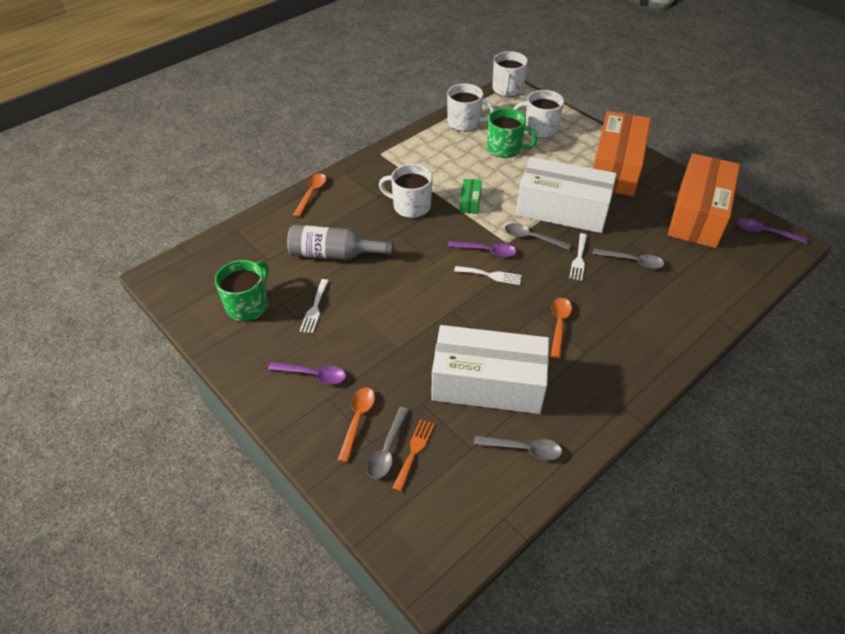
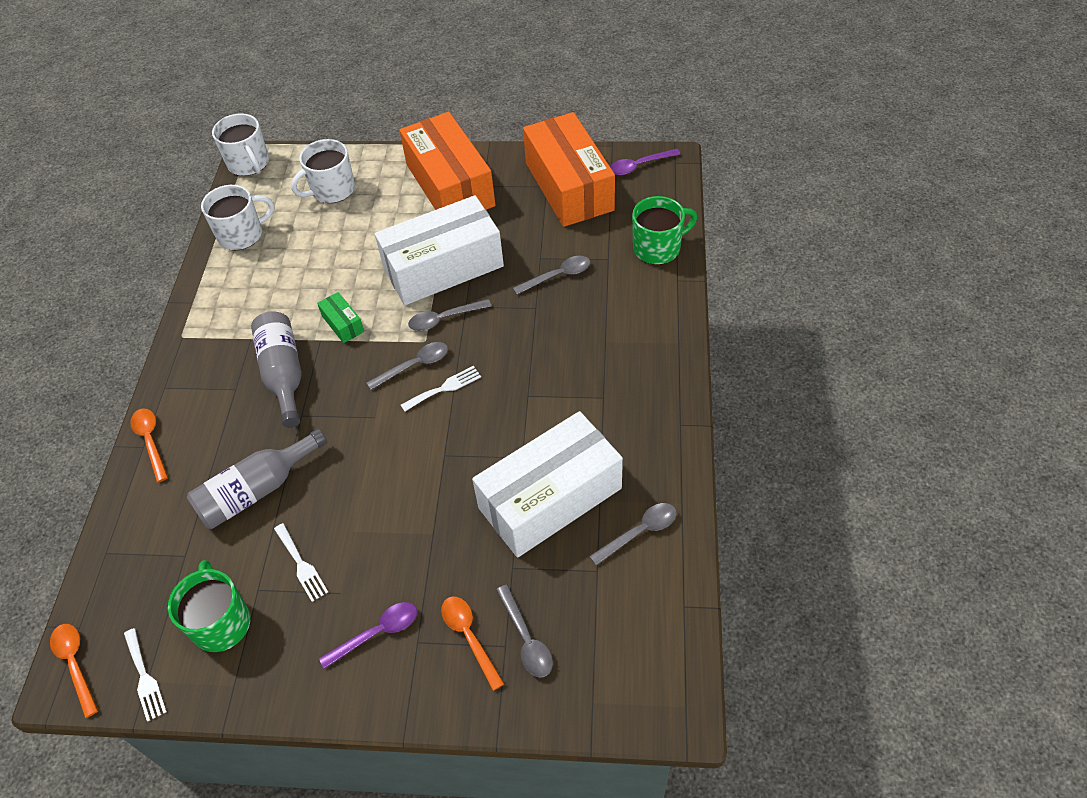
camera: 40 degrees left, 5 degrees up
white mug [379,164,433,218] -> grey bottle [251,311,302,428]
orange fork [393,419,435,492] -> none
purple spoon [448,241,517,258] -> grey spoon [367,342,448,390]
green mug [487,108,537,158] -> green mug moved to [632,196,697,265]
orange spoon [551,298,572,359] -> orange spoon moved to [50,624,98,718]
white fork [569,233,587,281] -> white fork moved to [124,628,167,722]

